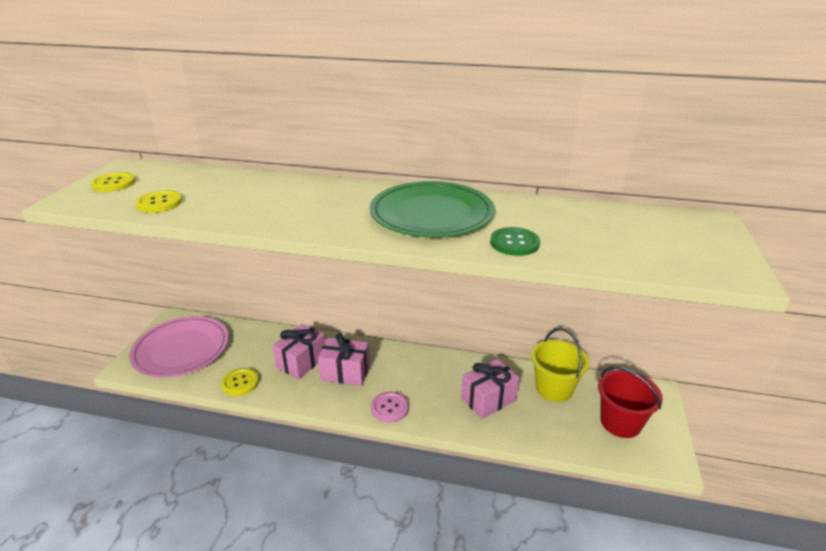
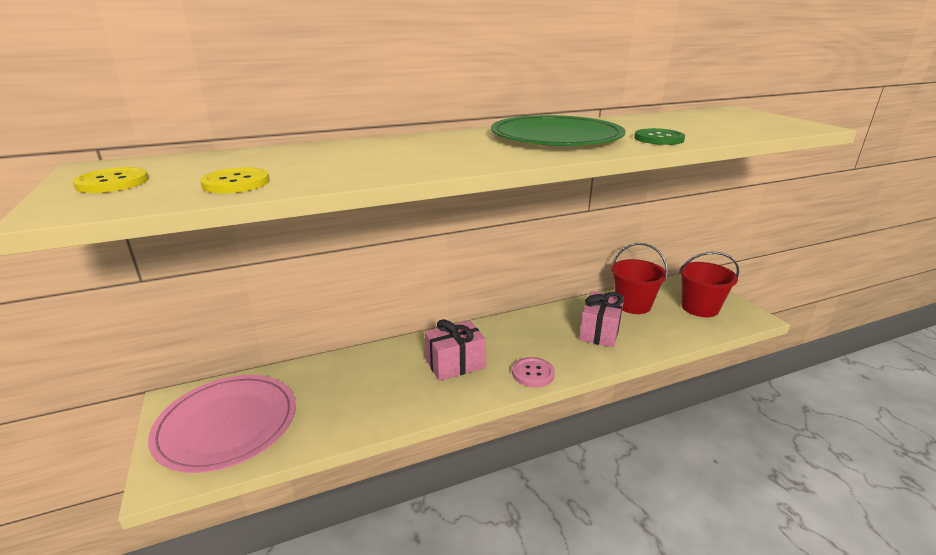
camera: 35 degrees left, 5 degrees down
yellow button [221,368,259,396] -> none
pink gift [272,324,325,379] -> none
yellow bucket [531,328,590,402] -> red bucket [611,243,668,314]

